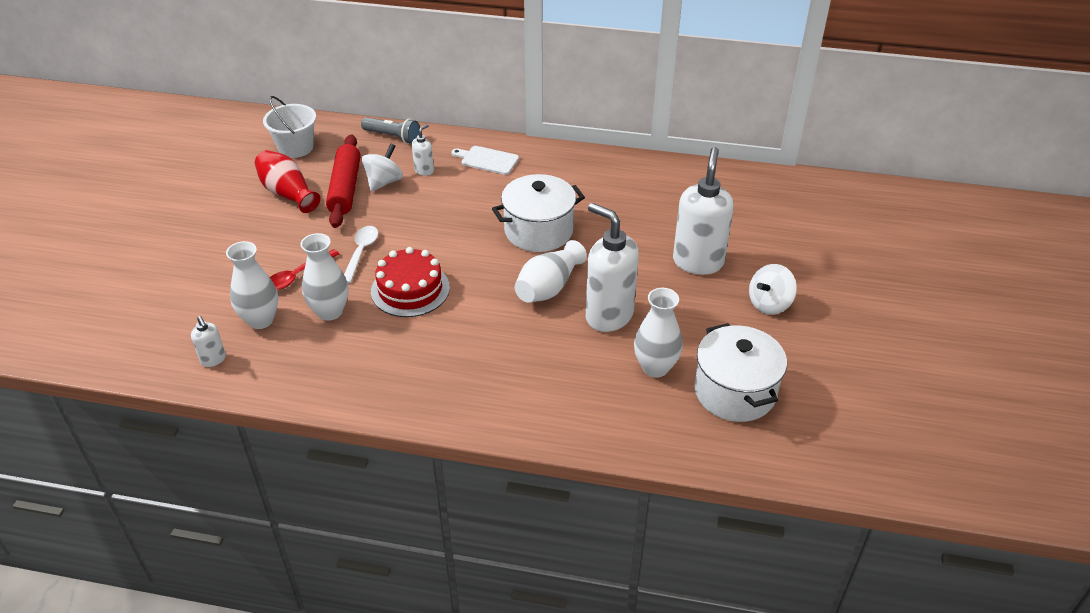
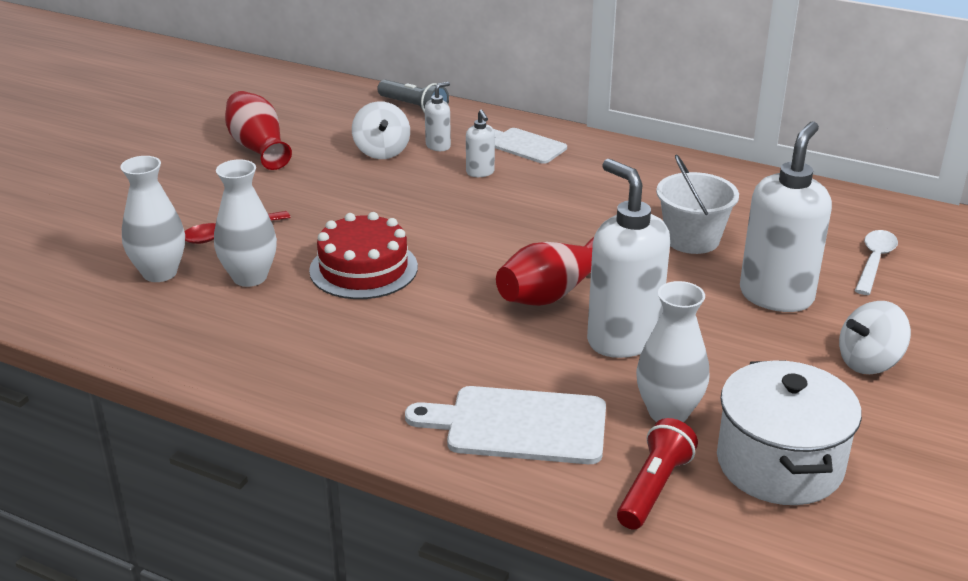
camera: 15 degrees right, 10 degrees down
white soap dispenser [191,316,226,367] -> white soap dispenser moved to [466,110,495,177]
white bucket [263,96,316,158] -> white bucket moved to [656,154,739,254]
red rolling pin [326,134,361,228] -> none
white spoon [344,226,378,283] -> white spoon moved to [855,230,898,295]
white spinning top [362,144,403,192] -> white spinning top turned 120 degrees clockwise [352,101,410,159]
white pot [492,174,585,252] -> none
white vase [515,240,587,303] -> red vase [496,237,594,306]
none -> white cutting board [405,386,606,464]
none -> red flashlight [617,418,698,530]

